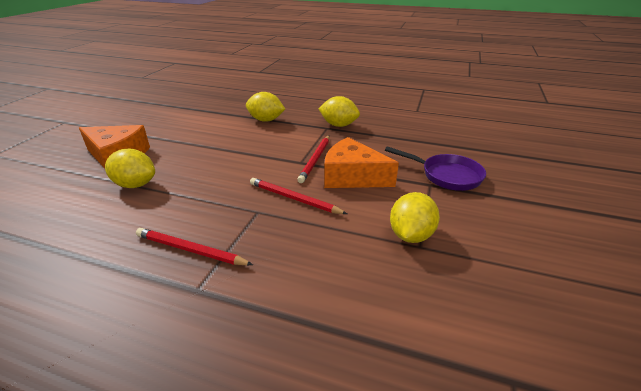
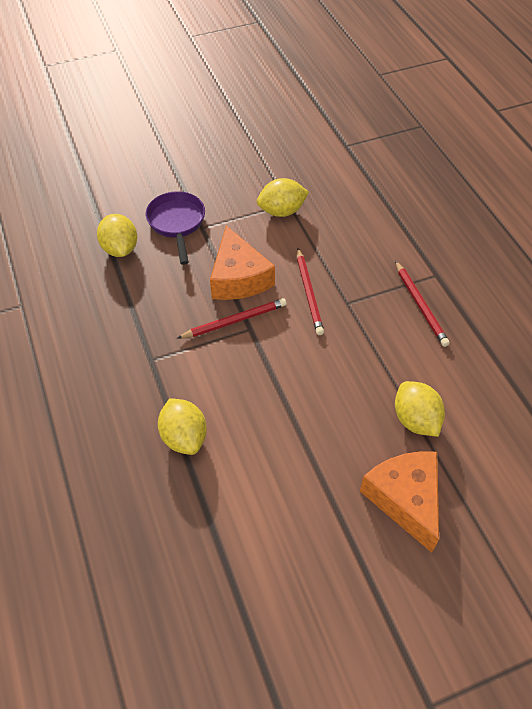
camera: 130 degrees left, 20 degrees up
yellow lemon [319,96,360,127] -> yellow lemon moved to [97,214,137,257]

